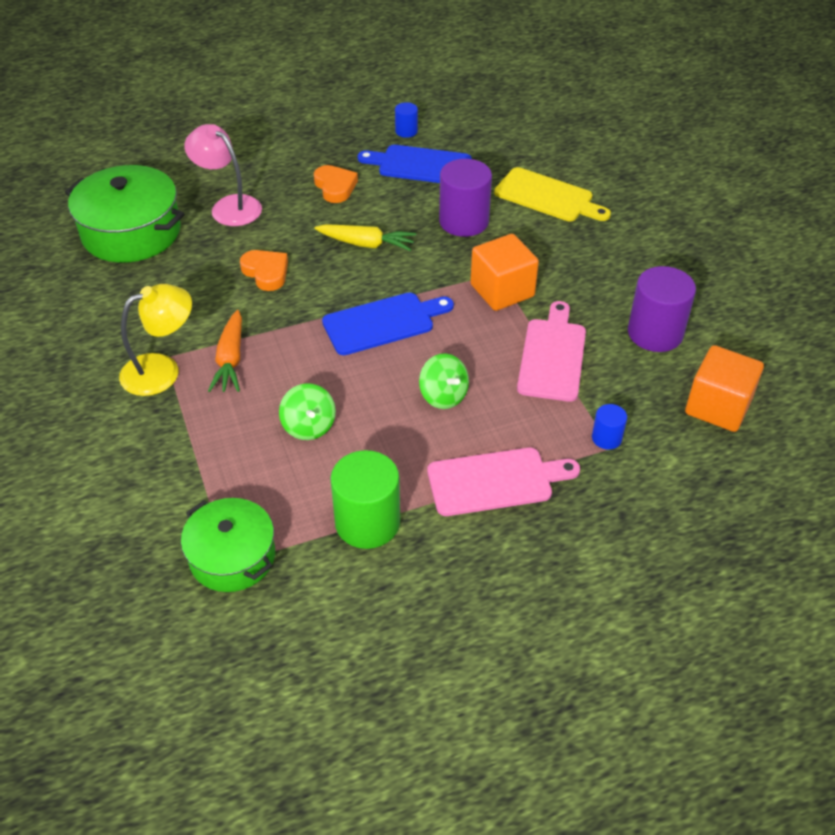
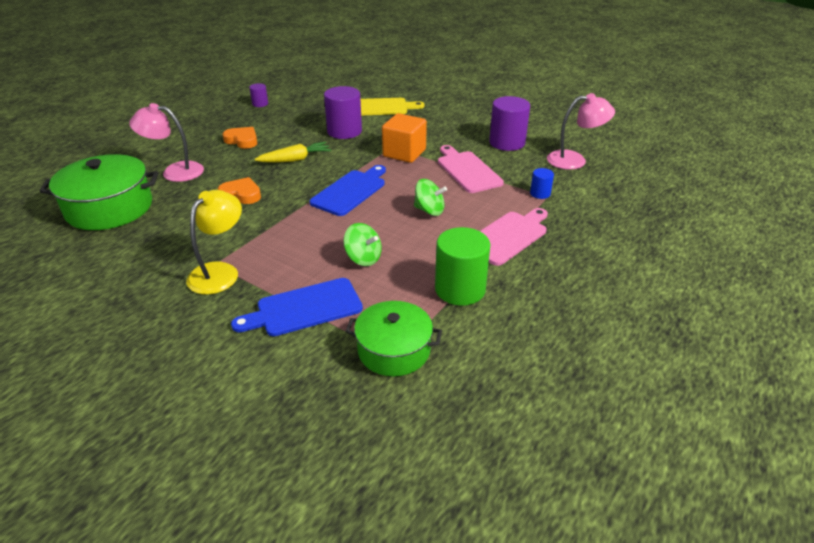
camera: 35 degrees left, 10 degrees down
orange carrot [208,310,242,392] -> none
blue cutting board [358,145,472,183] -> blue cutting board moved to [231,278,363,336]
blue cylinder [395,102,418,138] -> purple cylinder [249,83,268,107]
orange cube [685,345,764,432] -> pink lamp [547,93,615,170]

